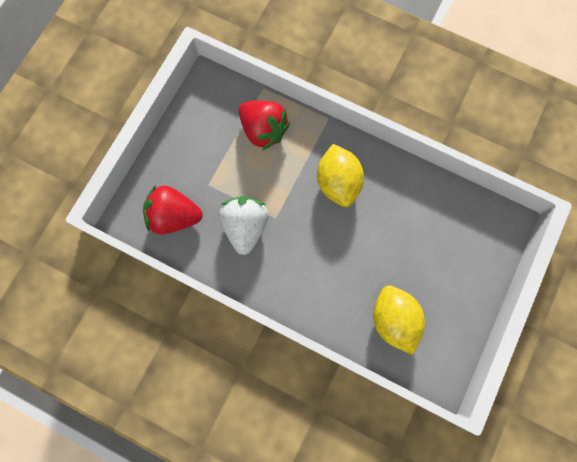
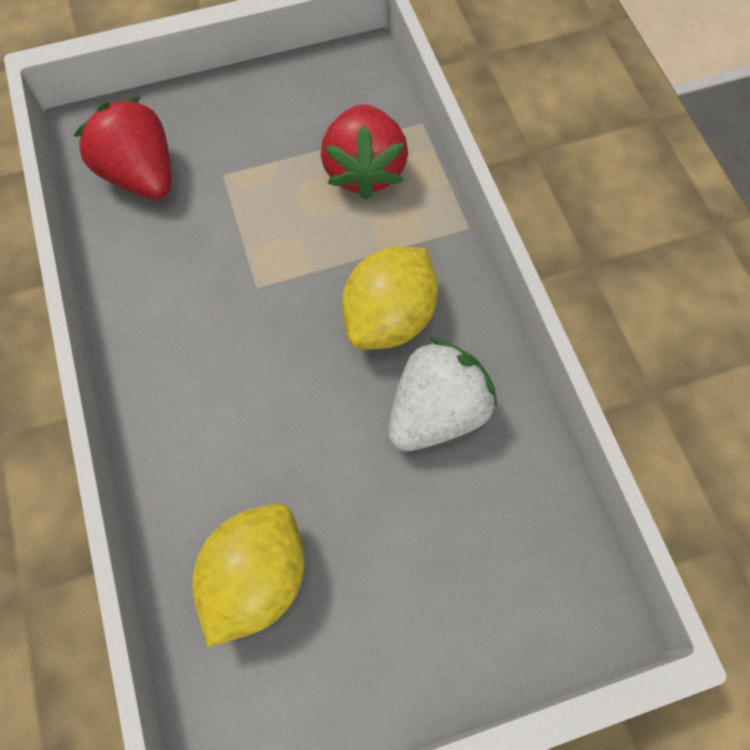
camera: 45 degrees right, 10 degrees down
white strawberry [219,196,268,255] -> white strawberry moved to [388,338,497,451]

